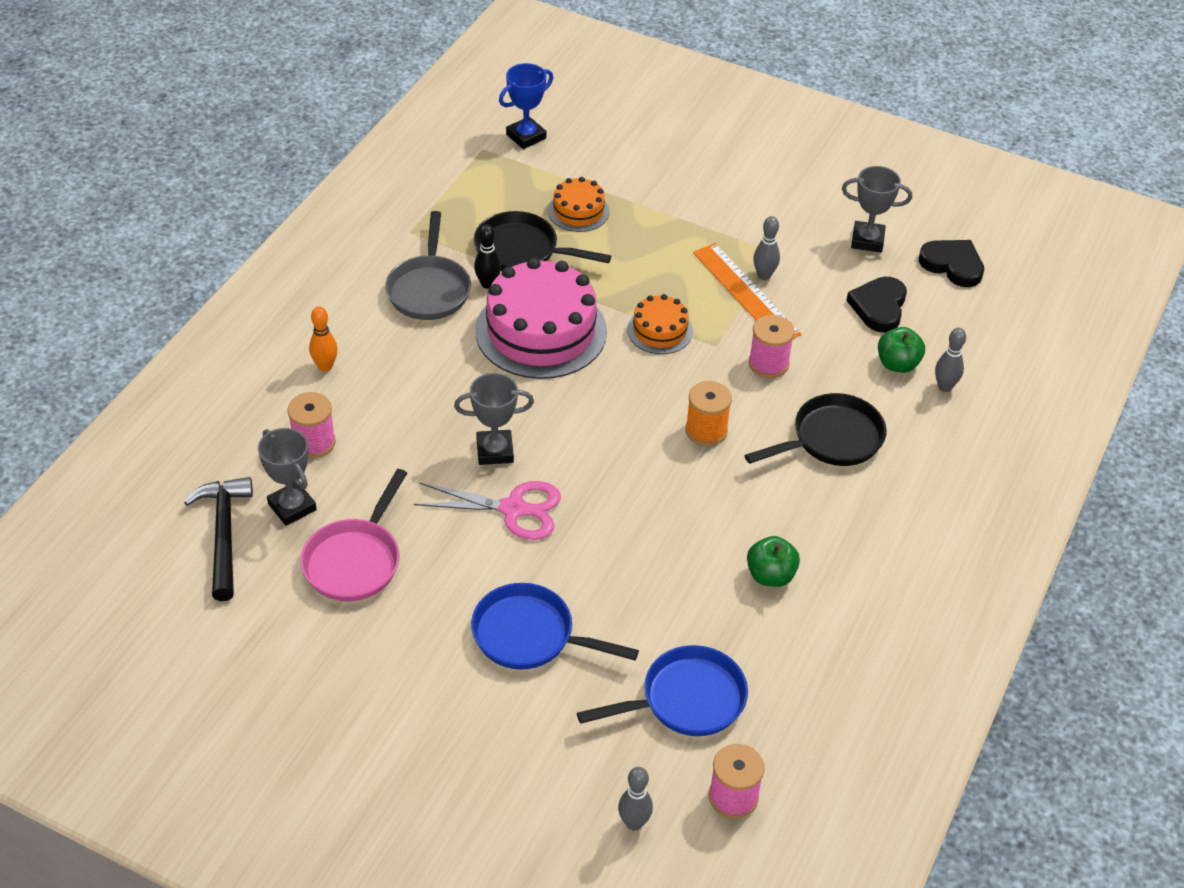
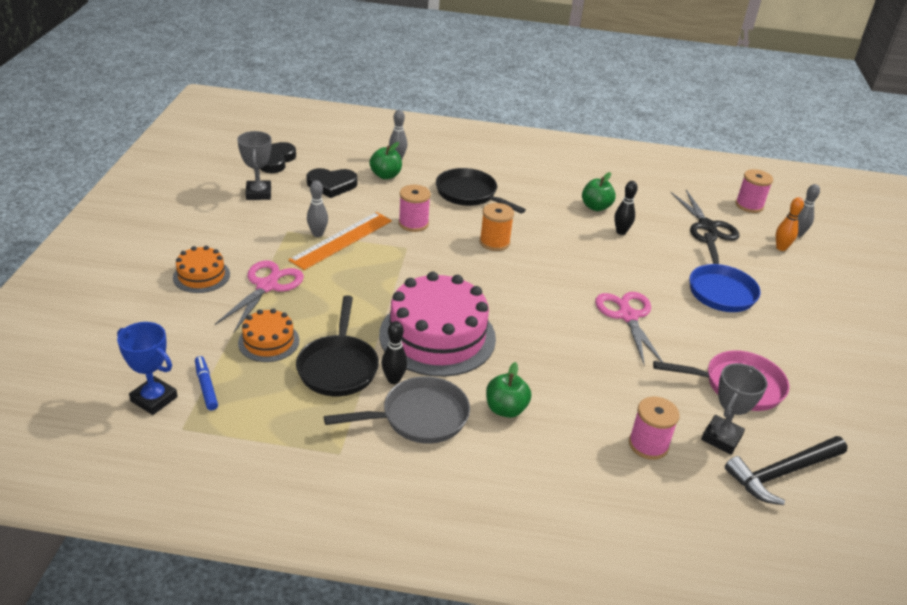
camera: 110 degrees left, 10 degrees down
orange bowling pin [309,306,338,372] -> orange bowling pin moved to [776,197,804,251]
grey trophy [454,373,534,465] -> none
blue pan [577,645,748,736] -> black scissors [670,190,740,243]
orange cake [627,294,693,354] -> orange cake moved to [173,246,230,293]
none -> blue marker [195,356,218,410]
none -> pink scissors [214,261,304,332]
none -> green apple [486,362,531,418]
none -> black bowling pin [614,181,638,235]

